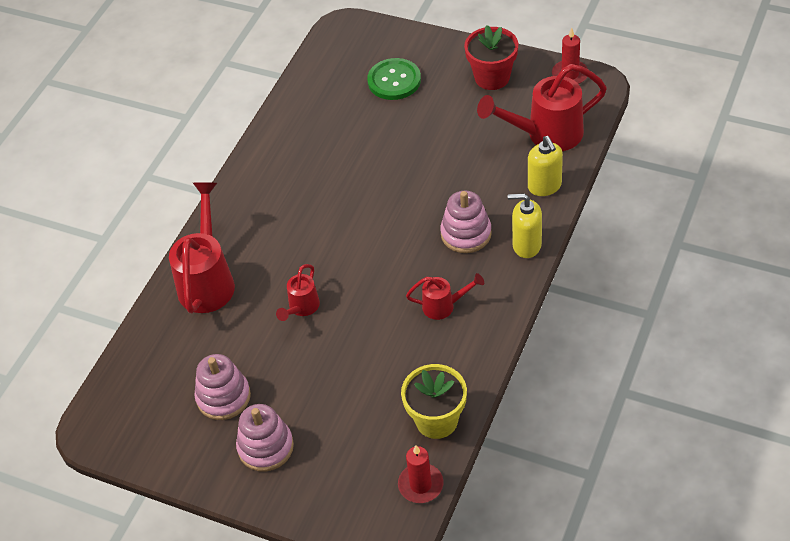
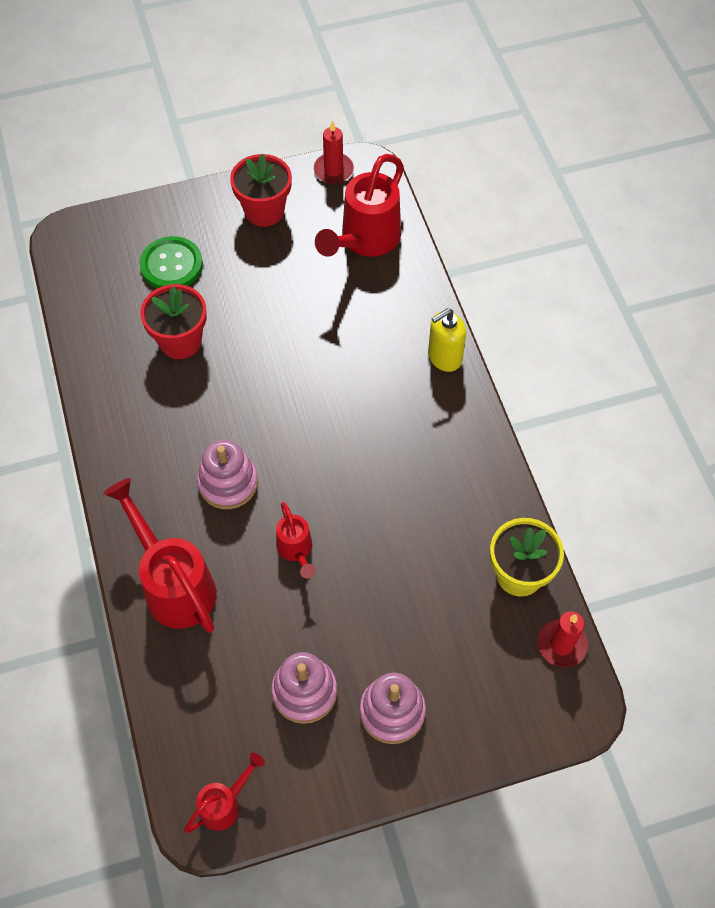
camera: 45 degrees left, 10 degrees up
red watering can [406,273,484,320] -> red watering can moved to [184,753,265,833]
pink stacking toy [440,191,492,253] -> pink stacking toy moved to [197,440,258,509]
yellow soap dispenser [528,136,563,196] -> none
none -> red flower pot [140,284,207,359]

